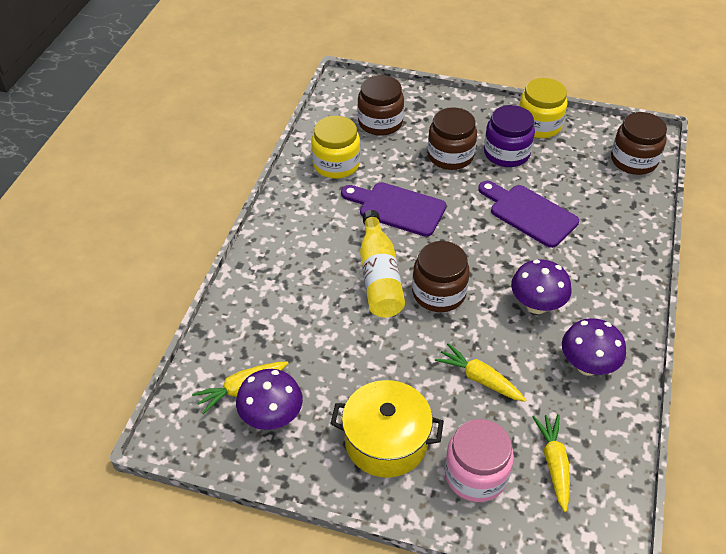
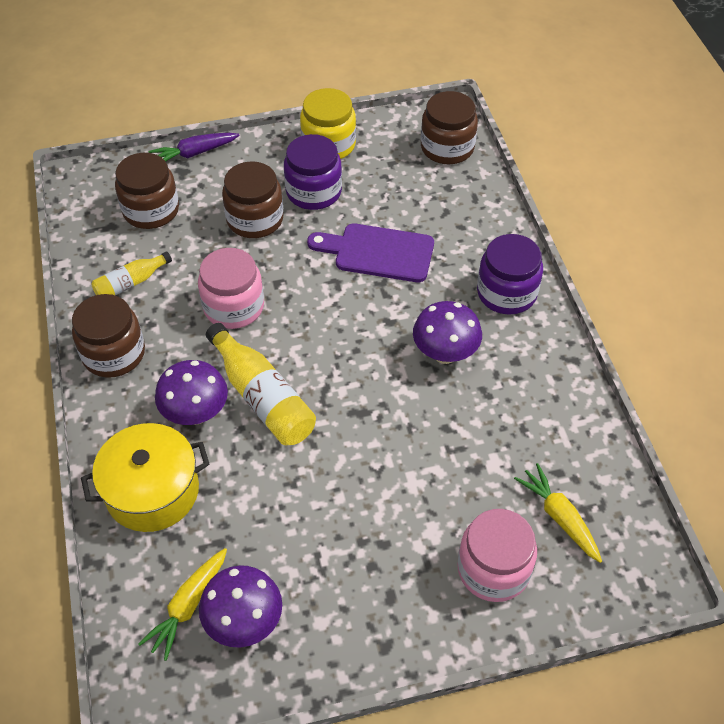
camera: 30 degrees left, 5 degrees up
yellow jar [311,116,360,179] -> yellow bottle [91,252,172,296]
yellow pot [330,380,444,478] -> yellow pot moved to [81,423,209,532]
purple cutting board [341,182,446,237] -> pink jar [198,248,264,329]
brown jar [412,241,470,312] -> brown jar moved to [72,294,145,378]
yellow carrot [435,343,526,402] -> none
purple mushroom [562,318,626,376] -> purple mushroom moved to [155,360,228,425]
none -> purple carrot [148,133,240,162]
none -> purple jar [477,234,543,315]

